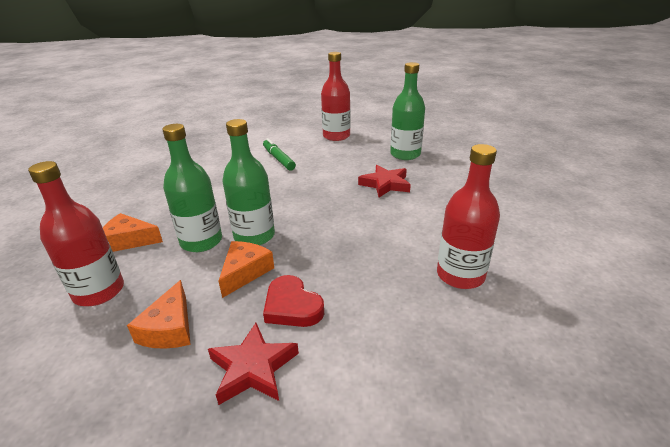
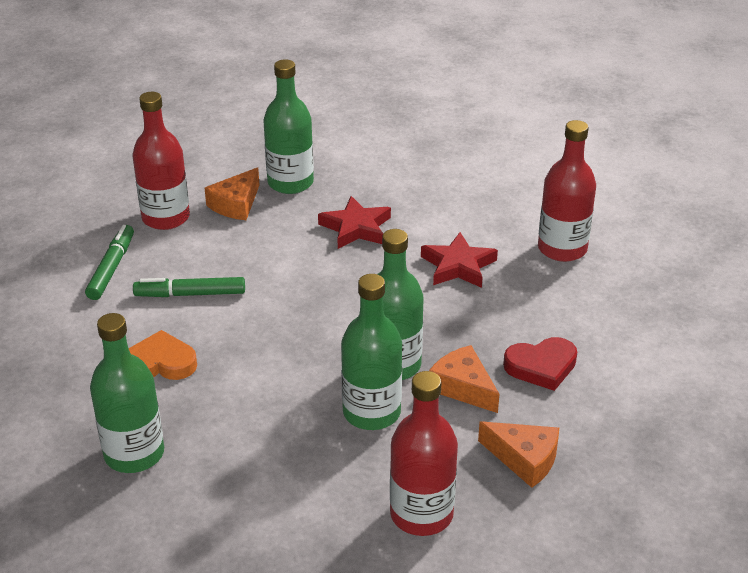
camera: 65 degrees left, 5 degrees up
orange cheese [103,213,163,252] -> orange cheese moved to [205,167,259,220]
red star [208,323,299,405] -> red star moved to [421,232,498,288]
none -> green marker [85,225,134,300]
none -> green bottle [90,313,164,473]
none -> orange heart [129,330,197,380]

